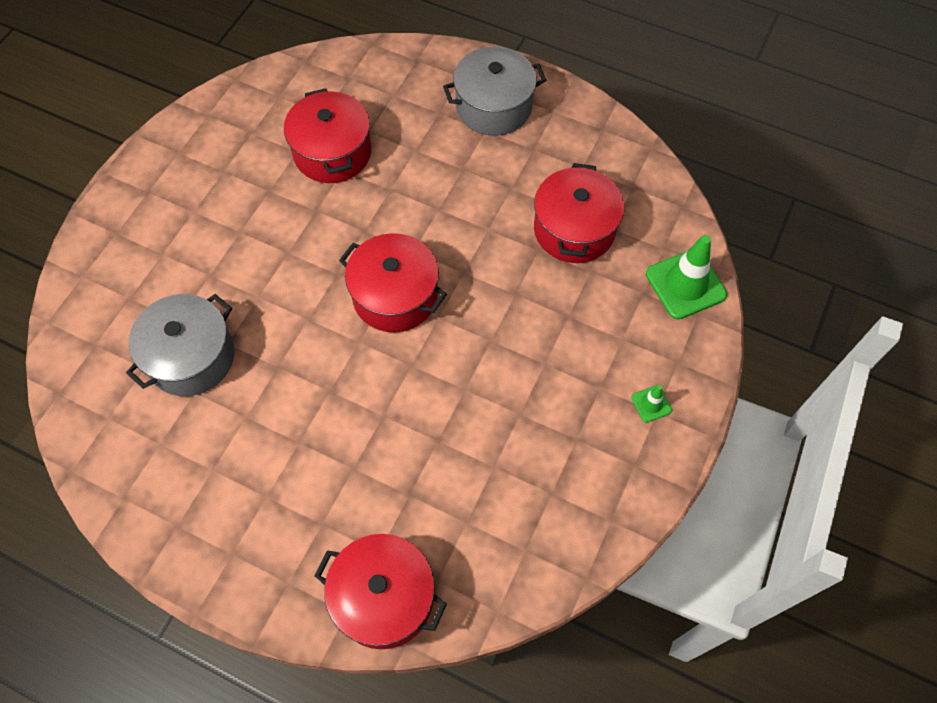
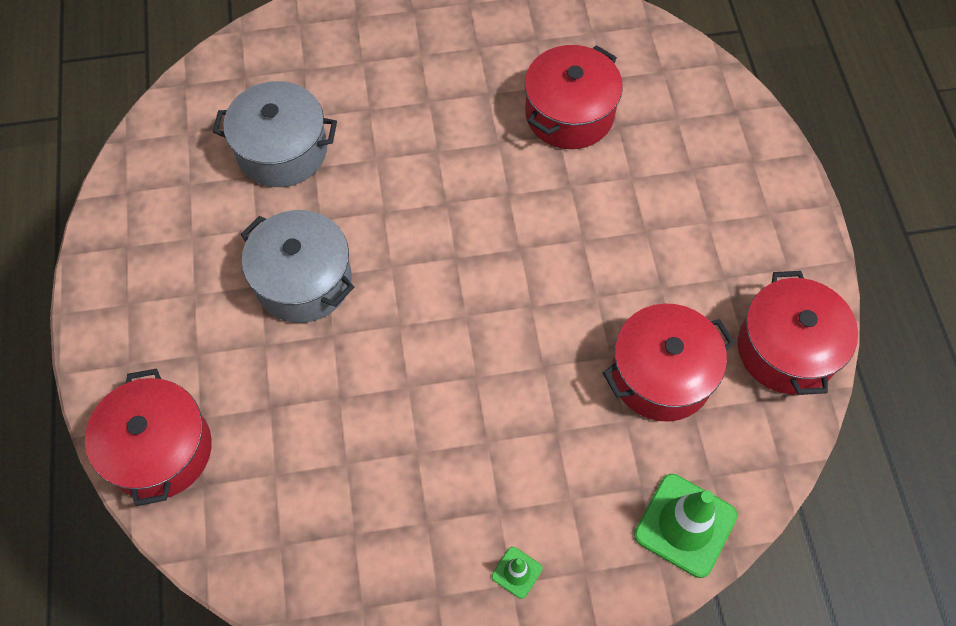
camera: 55 degrees right, 0 degrees up
red pot [339,233,447,332] -> red pot moved to [738,271,858,395]
grey pot [443,46,546,136] -> grey pot moved to [241,210,354,323]

